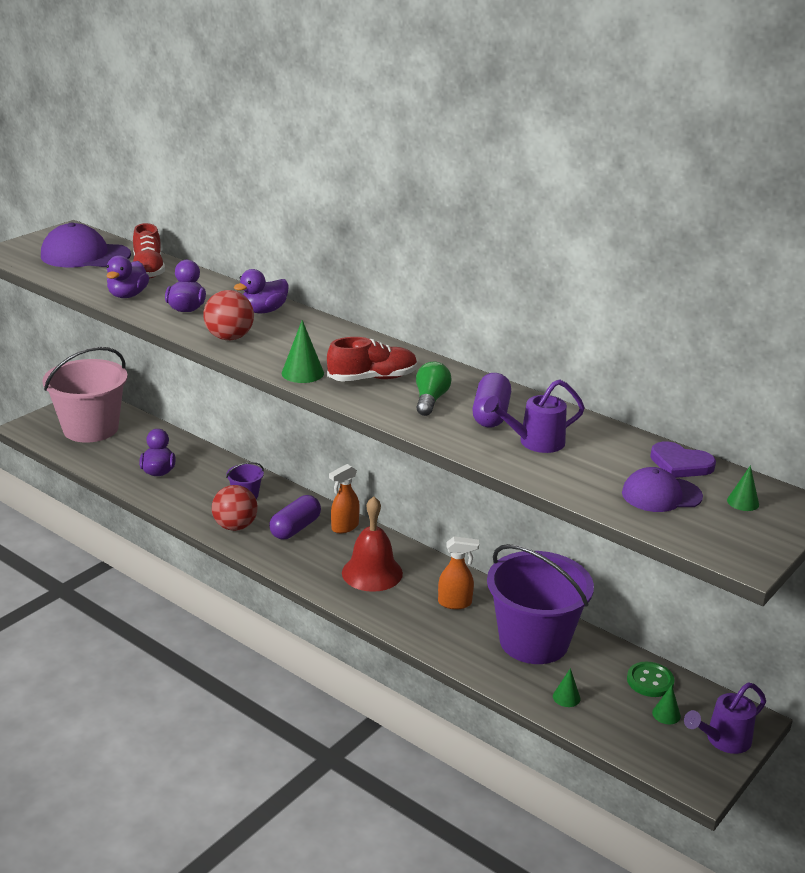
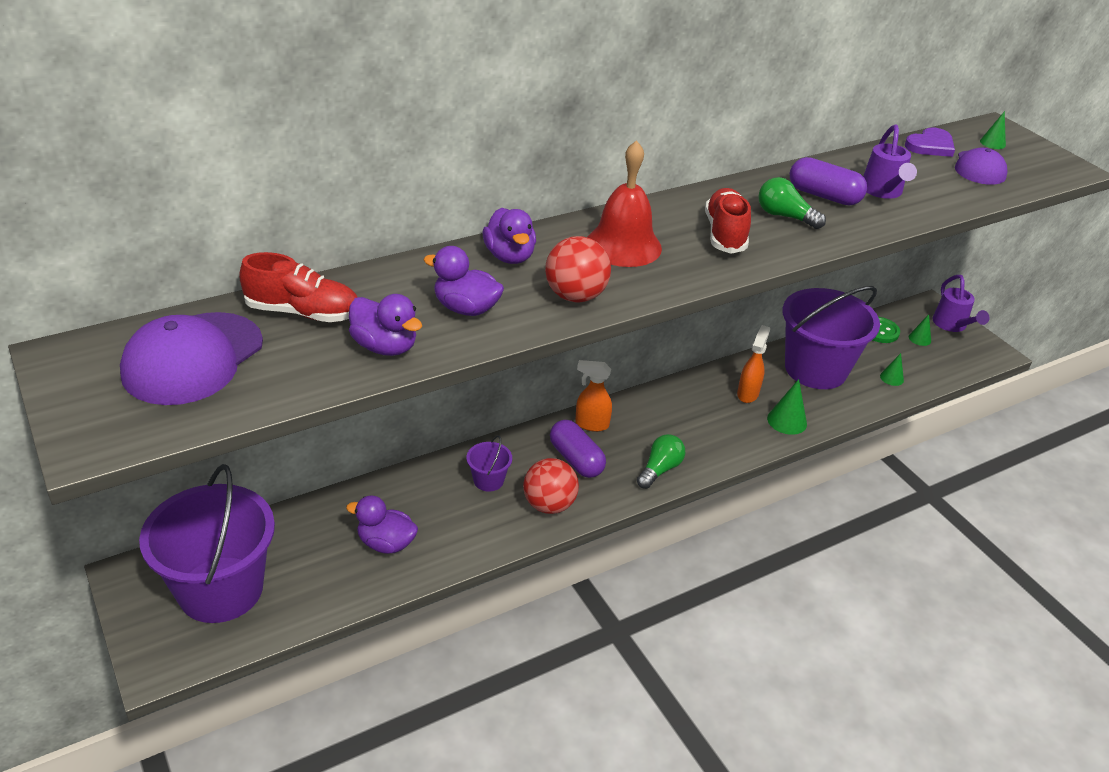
camera: 70 degrees left, 10 degrees up
pink bucket [42,347,128,443] -> purple bucket [139,464,275,623]
green cone [282,320,324,383] -> green cone moved to [767,379,807,435]
orange spray bottle [329,464,360,533] -> orange spray bottle turned 120 degrees clockwise [575,360,612,432]
red bell [342,496,403,592] -> red bell moved to [587,140,662,267]
none -> green light bulb [637,434,685,489]

